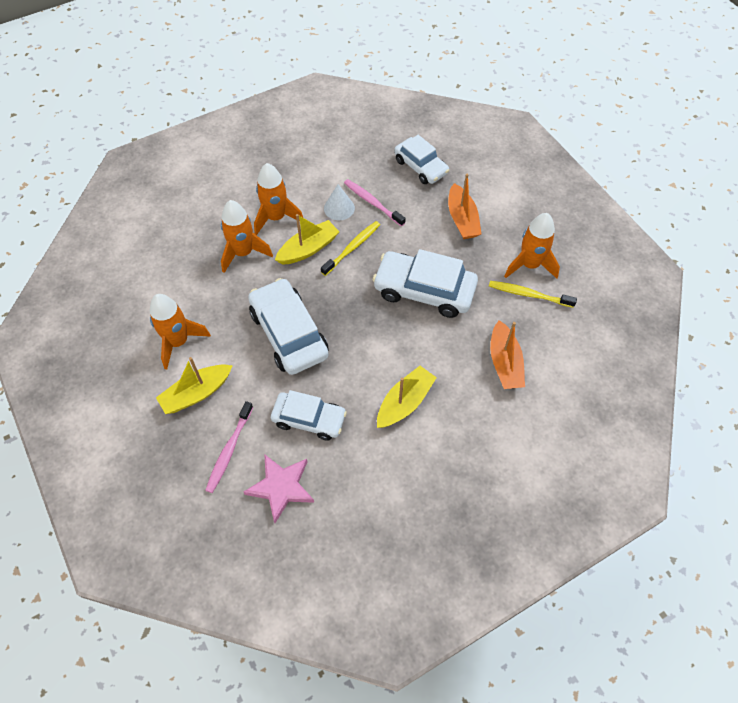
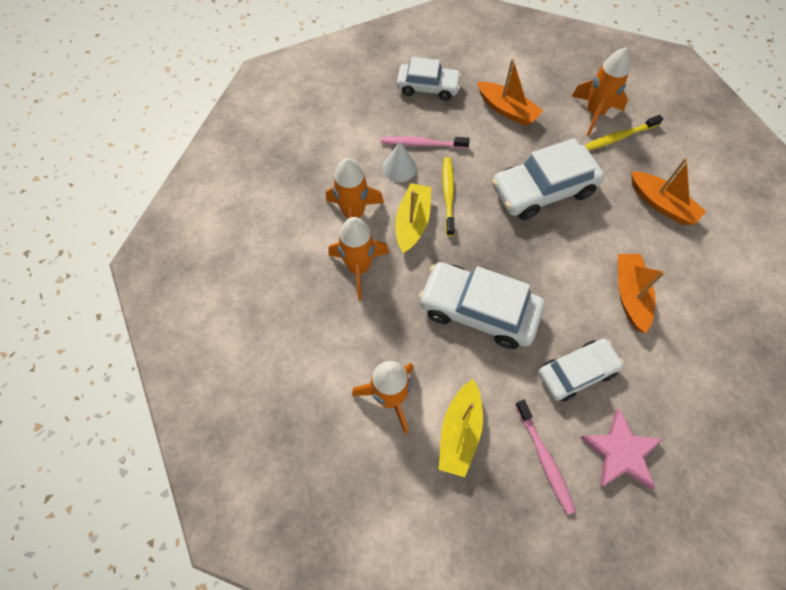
camera: 40 degrees left, 5 degrees up
yellow boat [377,366,437,428] -> orange boat [618,254,665,333]

